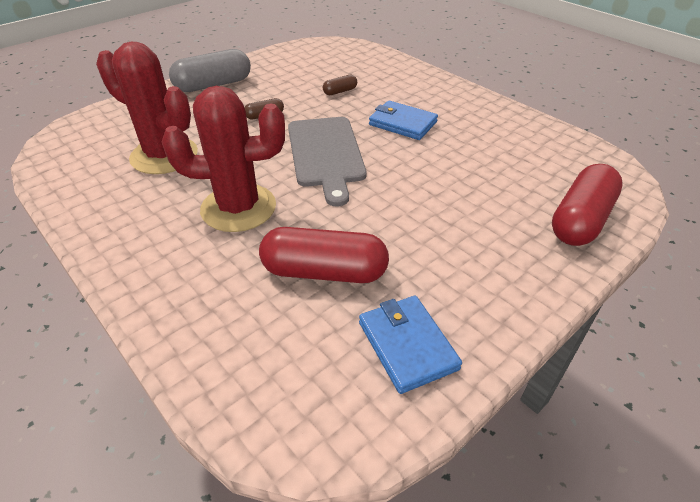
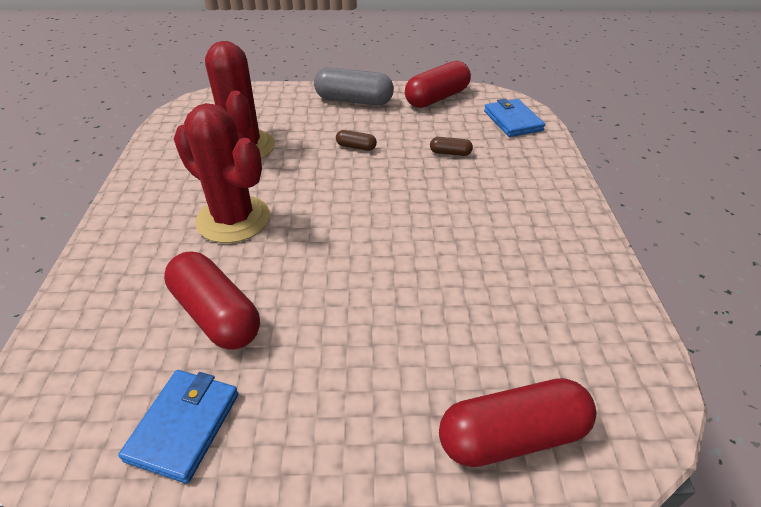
camera: 40 degrees right, 0 degrees up
grey cutting board [288,117,367,206] -> none
blue wallet [369,100,438,140] -> blue wallet moved to [484,99,545,137]
none -> red capsule [405,61,471,108]

